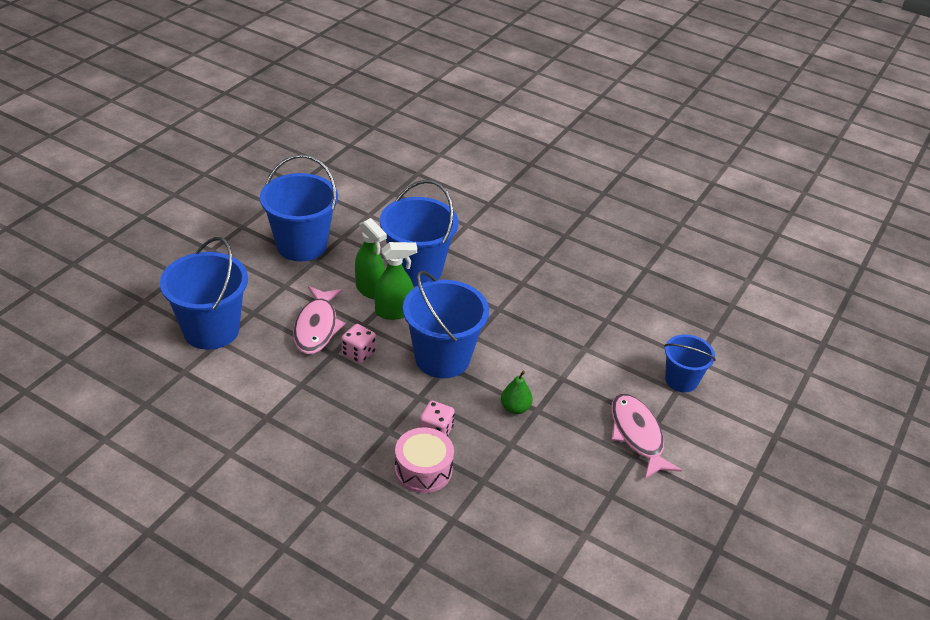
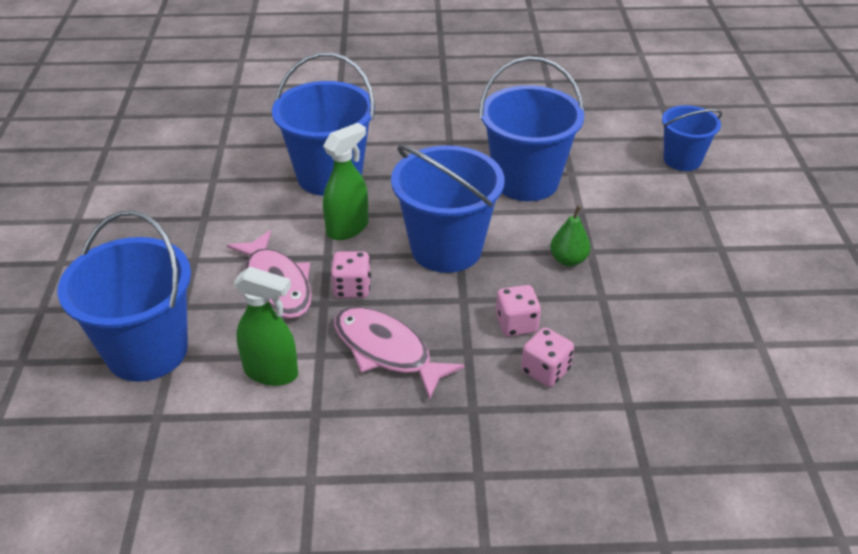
camera: 30 degrees left, 0 degrees up
blue bucket [260,154,338,261] -> blue bucket moved to [479,56,584,201]
green spray bottle [355,218,387,299] -> green spray bottle moved to [234,267,298,386]
pink drum [395,427,454,493] -> pink dice [521,328,574,387]
pink fish [611,394,682,479] -> pink fish moved to [334,307,465,400]

